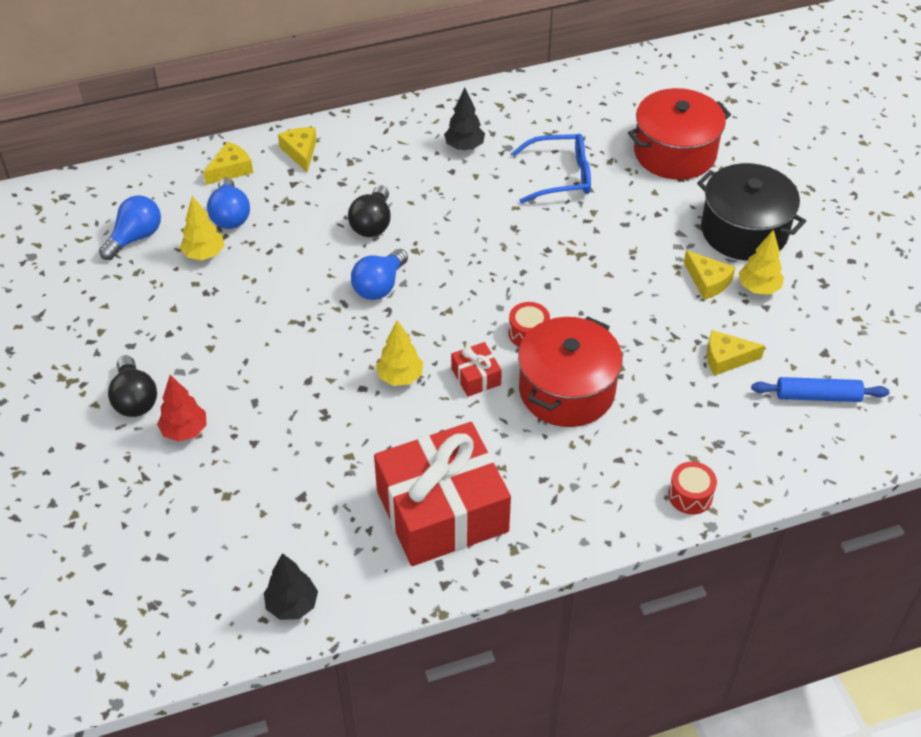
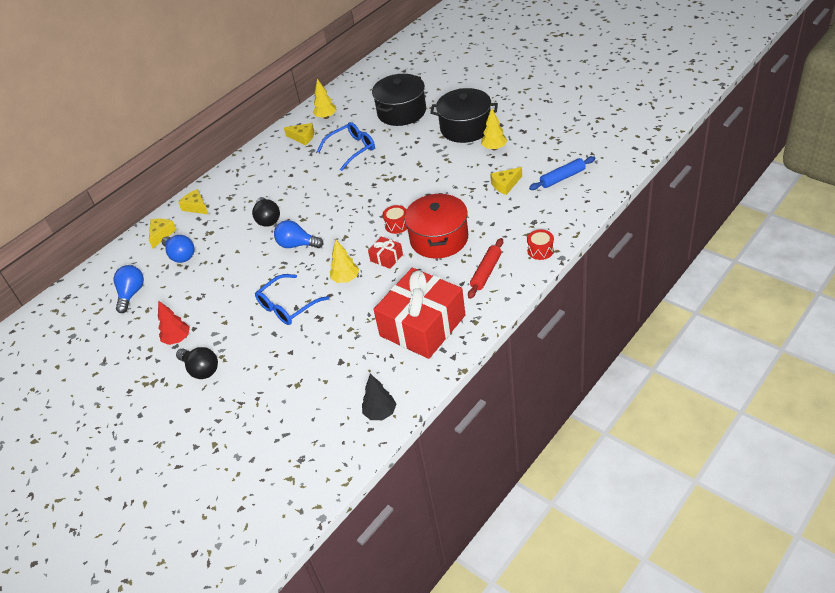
camera: 25 degrees left, 5 degrees down
red tree [157,375,207,442] -> red tree moved to [158,300,190,345]
yellow tree [180,196,225,260] -> yellow tree moved to [313,79,337,119]
blue light bulb [351,249,408,300] -> blue light bulb turned 105 degrees clockwise [274,220,323,248]
black tree [444,88,485,150] -> none
red pot [628,88,731,180] -> black pot [372,74,426,126]
yellow cheese [684,250,735,300] -> yellow cheese moved to [284,123,314,145]
none -> blue glasses [255,274,329,325]
none -> red rolling pin [468,238,503,299]

